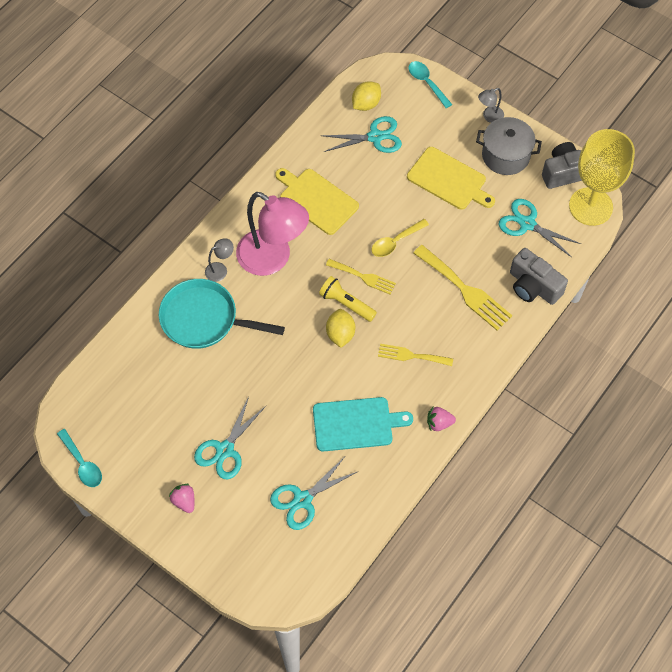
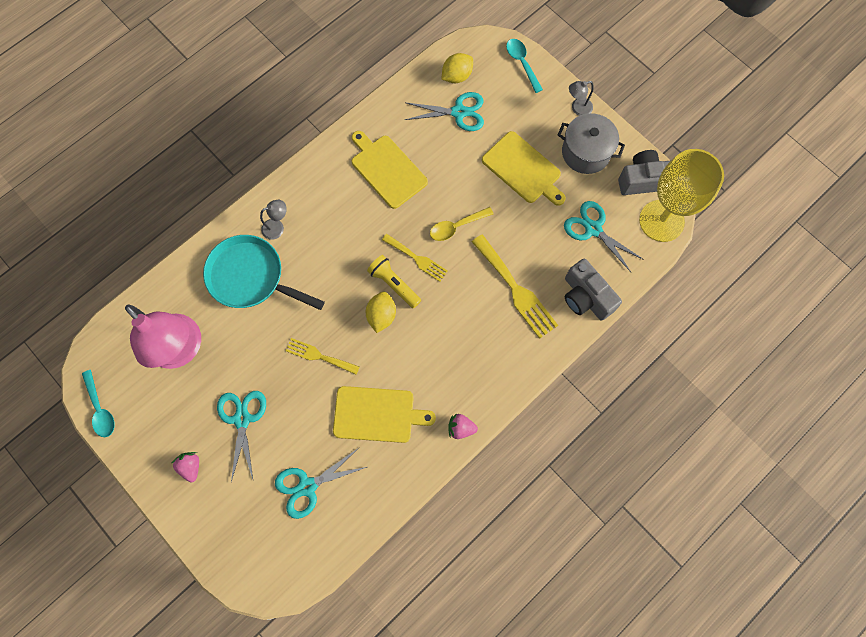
camera: 10 degrees right, 10 degrees up
turquoise scissors [194,397,266,479] -> turquoise scissors turned 135 degrees clockwise [217,391,266,482]
pink lamp [236,192,309,276] -> pink lamp moved to [125,304,201,369]
turquoise cutting board [313,397,413,452] -> yellow cutting board [333,386,436,443]
yellow fork [378,344,453,366] -> yellow fork moved to [285,338,360,375]

